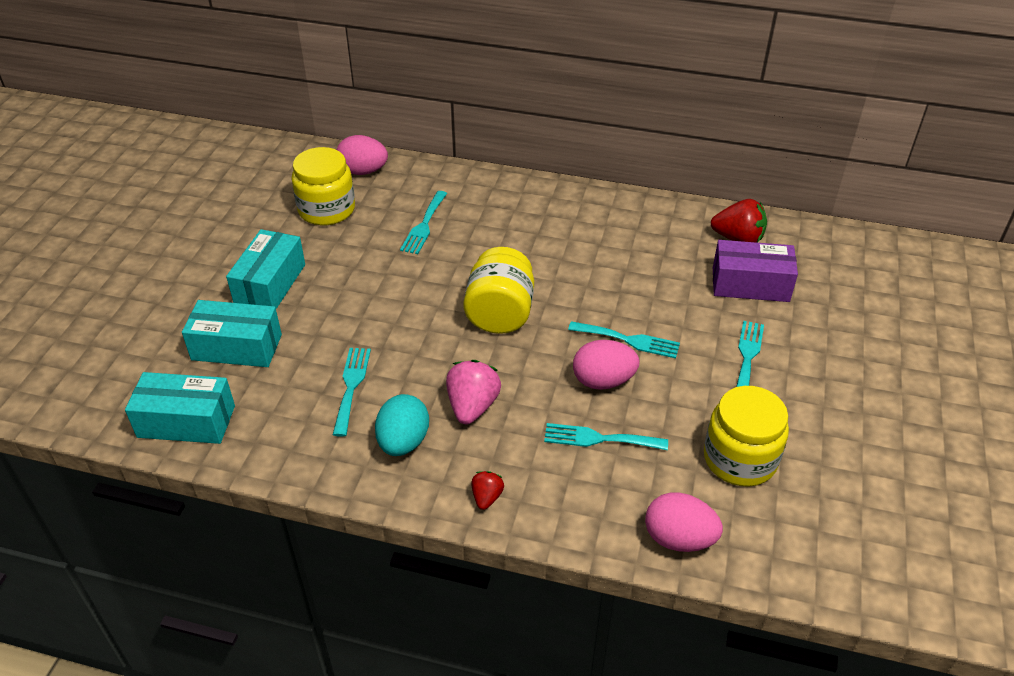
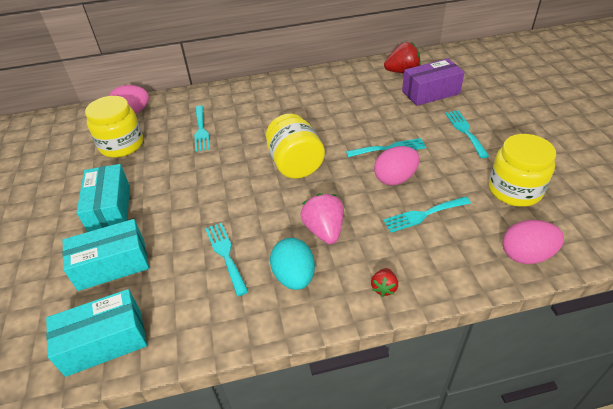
camera: 25 degrees left, 0 degrees up
red strawberry [471,471,504,510] -> red strawberry turned 150 degrees counterclockwise [371,268,398,297]

